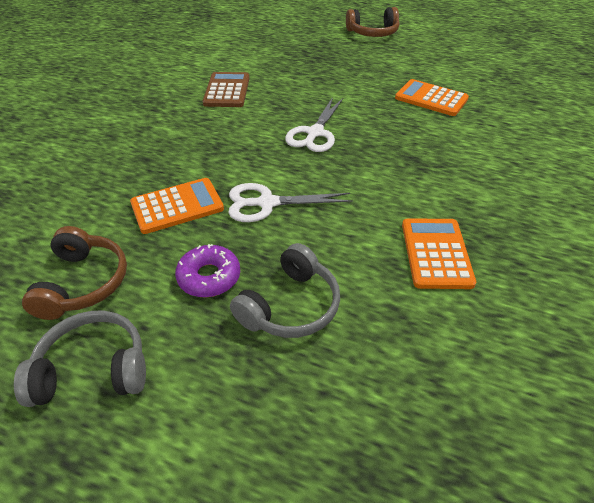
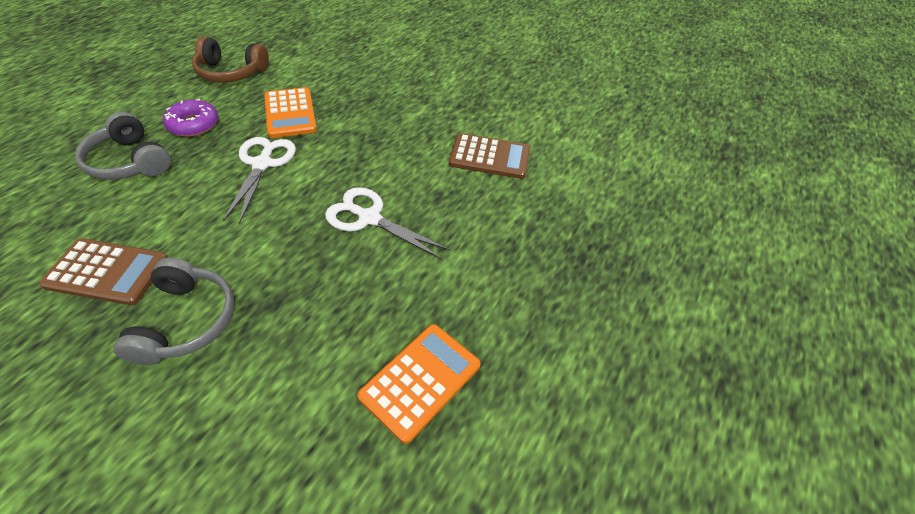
camera: 95 degrees right, 5 degrees up
grey headphones [14,311,146,407] -> grey headphones moved to [113,258,235,365]
brown headphones [346,7,399,37] -> none
orange calculator [402,218,476,289] -> brown calculator [39,238,168,305]

